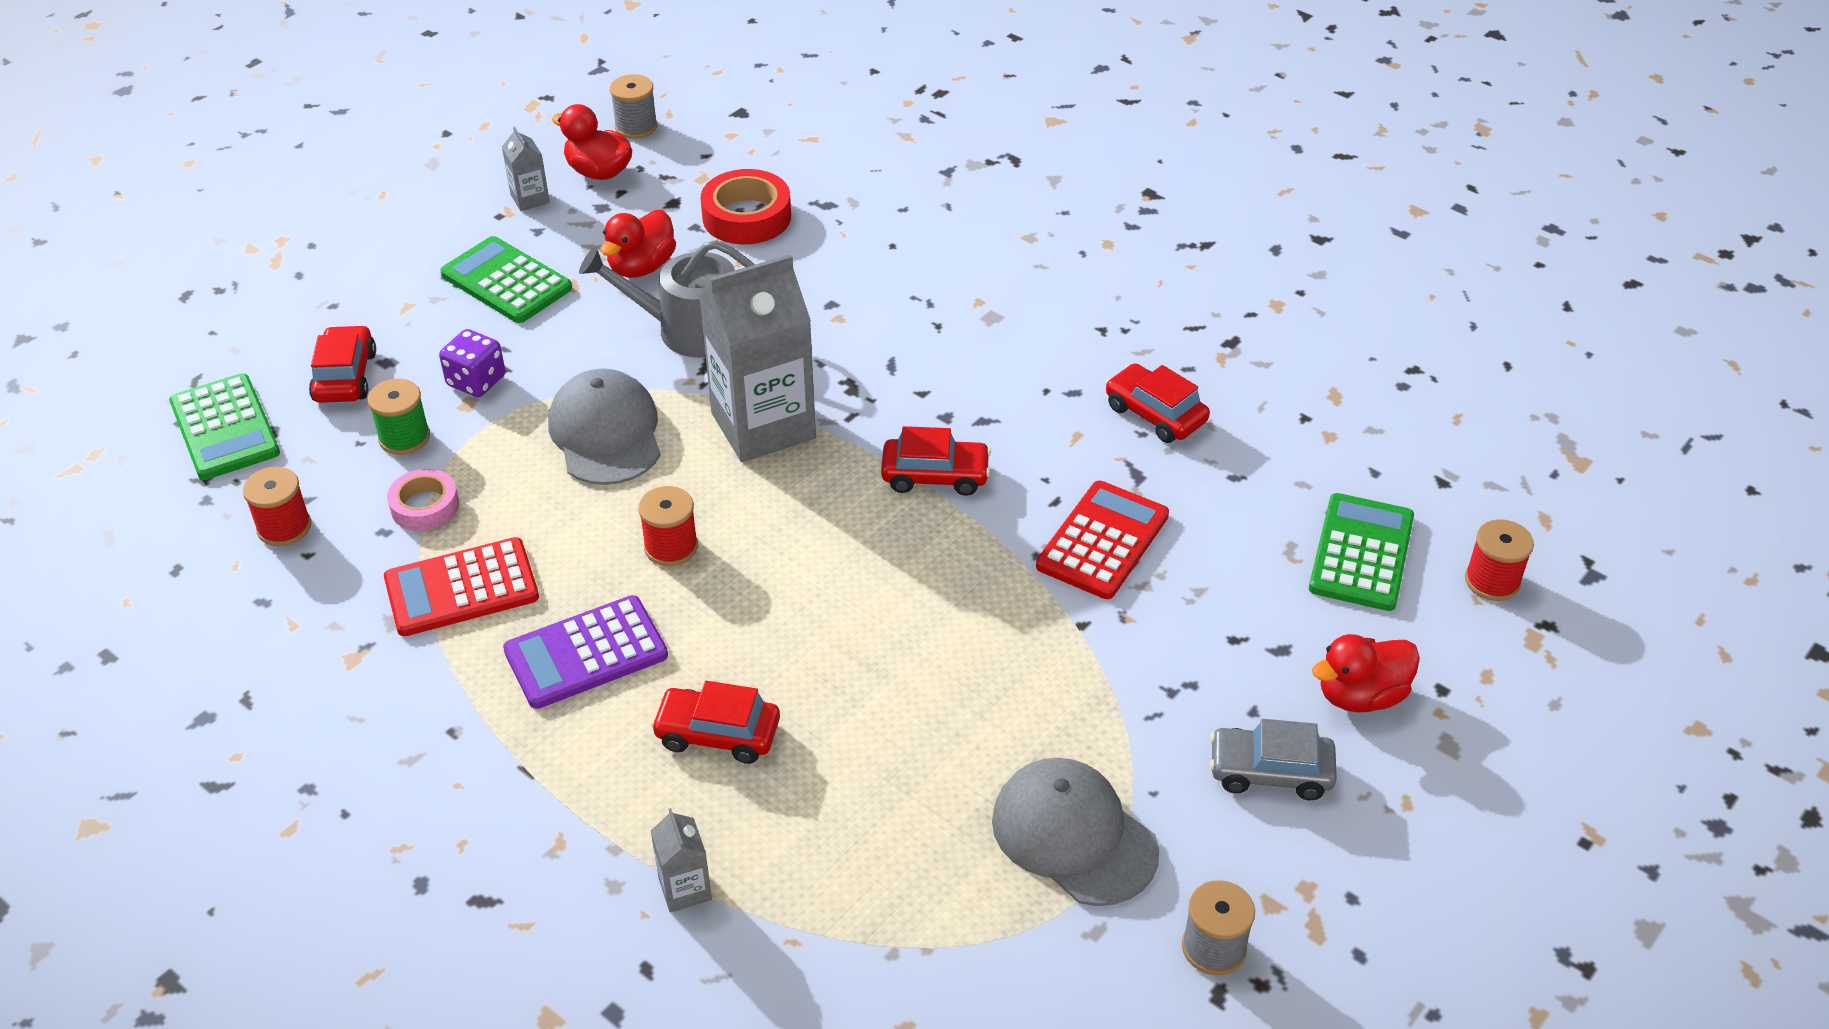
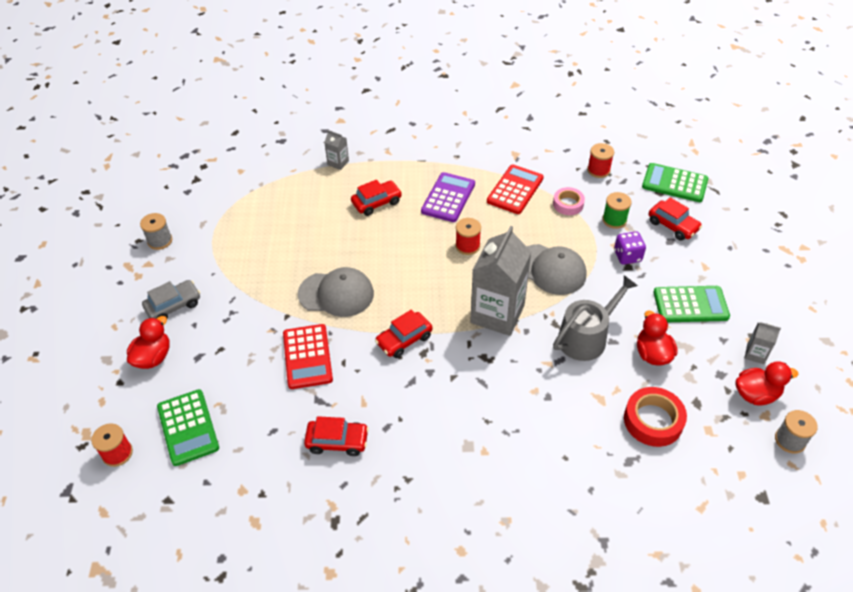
camera: 140 degrees right, 5 degrees up
grey cap [992,758,1159,906] -> grey cap moved to [298,267,374,317]

